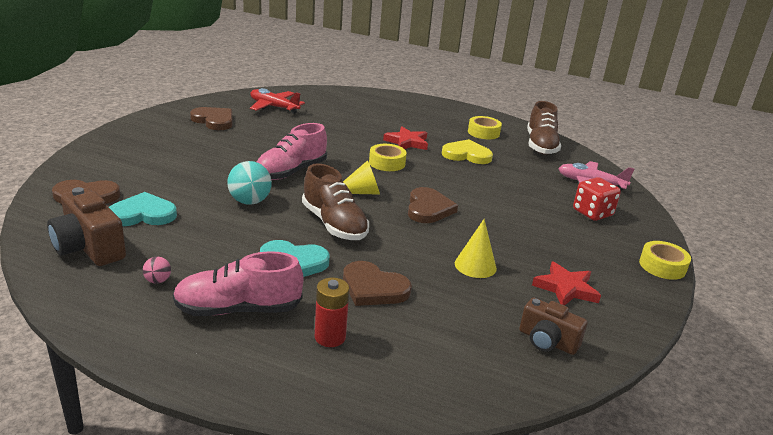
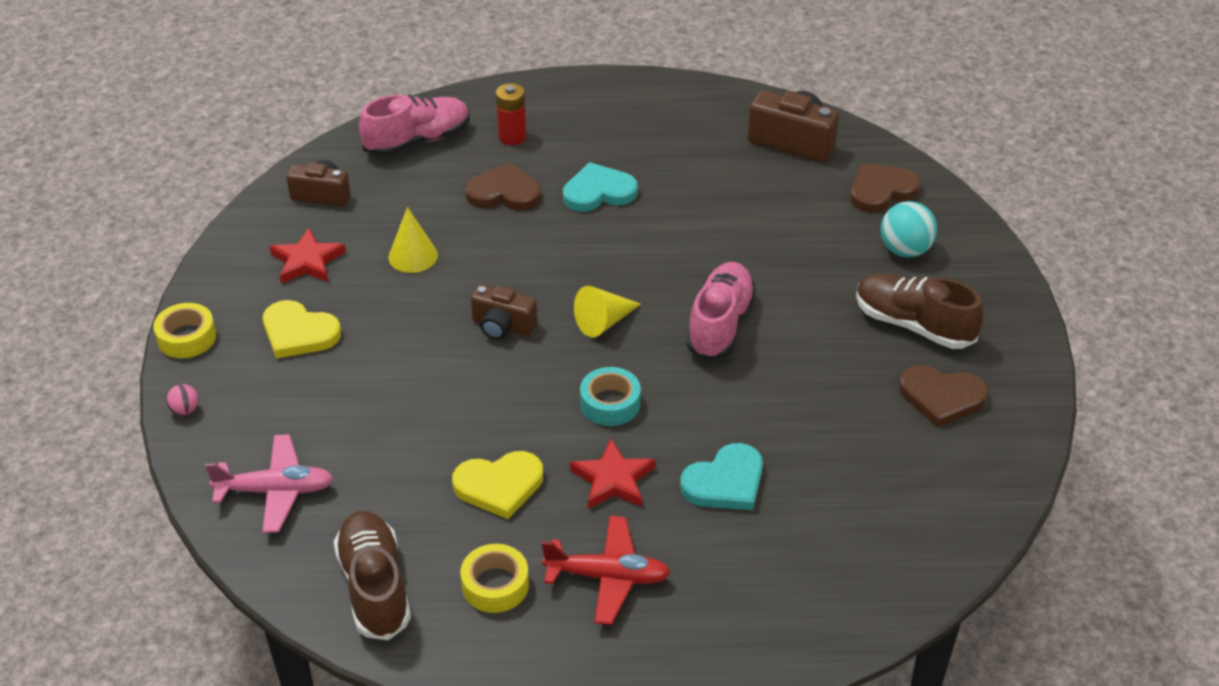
camera: 160 degrees right, 15 degrees up
turquoise heart [109,192,177,226] -> turquoise heart moved to [680,443,763,510]
pink ball [143,257,171,283] -> pink ball moved to [166,384,199,416]
pink shoe [173,251,303,316] -> pink shoe moved to [359,95,470,157]
turquoise ball [227,161,272,205] -> turquoise ball moved to [881,201,937,257]
red plane [250,88,305,114] -> red plane moved to [542,516,670,625]
brown shoe [302,163,369,240] -> brown shoe moved to [856,273,984,349]
yellow tape [369,144,407,171] -> turquoise tape [580,367,641,426]
brown heart [408,187,458,223] -> brown camera [471,284,537,340]
red dice [573,177,621,221] -> none
none -> yellow heart [263,300,341,359]

